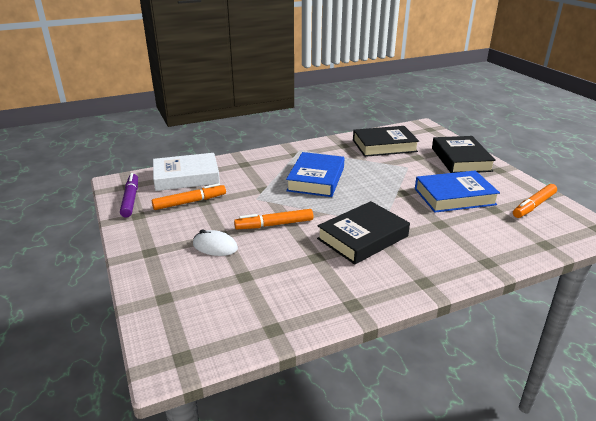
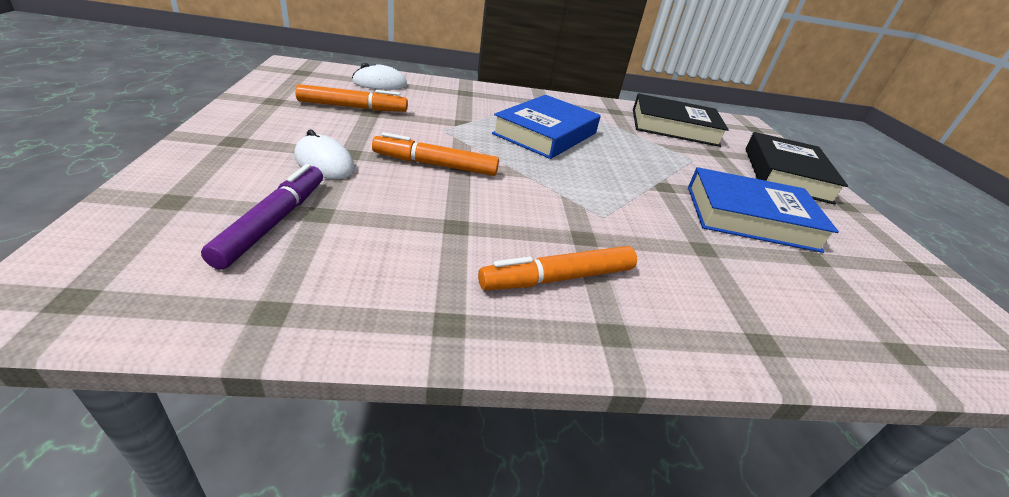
camera: 15 degrees right, 5 degrees up
purple marker [120,173,138,218] -> purple marker moved to [201,164,323,270]
white book [153,153,220,191] -> white mouse [352,63,407,90]
black book [317,201,410,265] -> none
orange marker [513,184,557,218] -> orange marker moved to [478,246,637,290]

